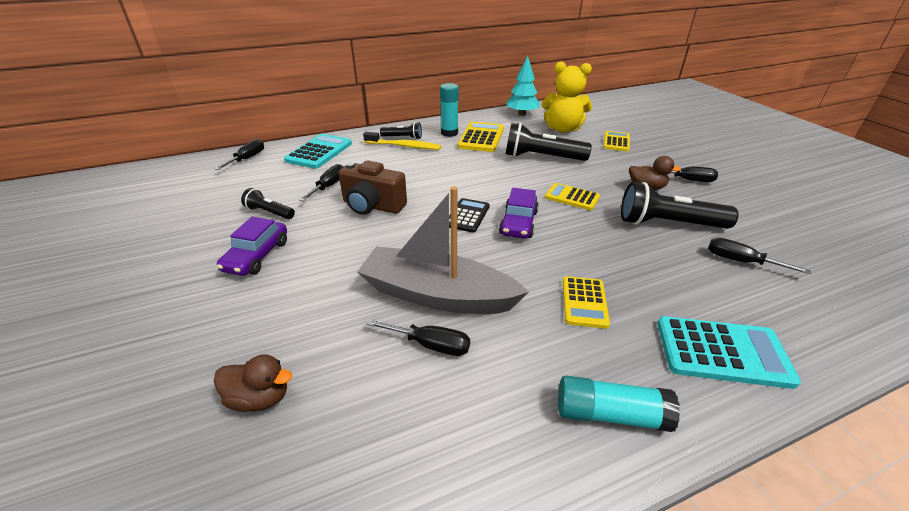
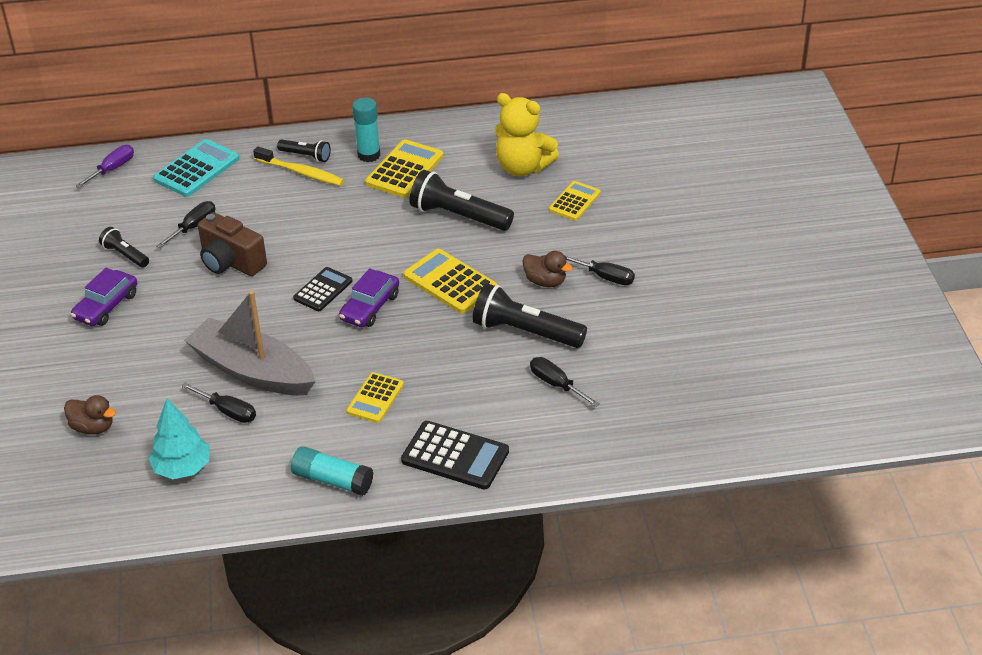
camera: 15 degrees right, 5 degrees up
black screwdriver [215,139,264,170] -> purple screwdriver [75,145,134,188]
turquoise tree [506,56,540,116] -> turquoise tree moved to [148,399,210,479]
yellow calculator [545,183,600,210] -> yellow calculator [403,249,497,314], size x1.54
turquoise calculator [657,316,801,389] -> black calculator [401,421,509,490]

